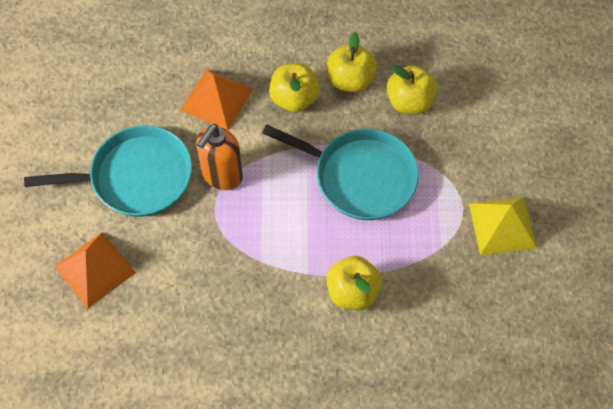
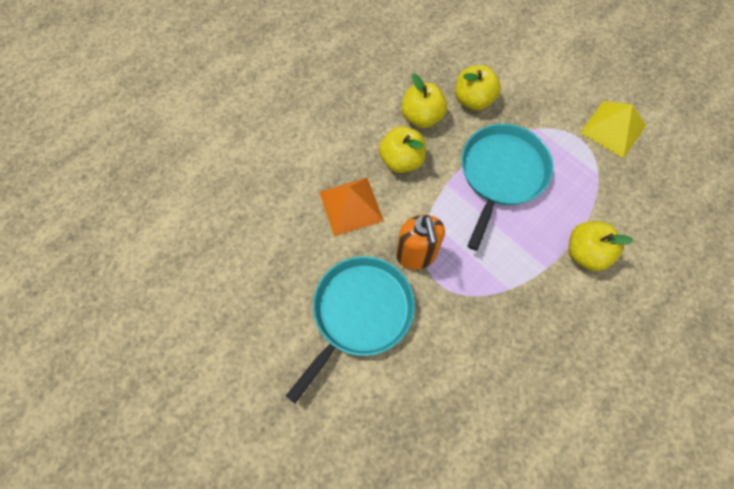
camera: 45 degrees left, 5 degrees up
orange pyramid [54,232,136,308] -> none
turquoise pan [262,124,419,220] -> turquoise pan turned 45 degrees counterclockwise [461,124,553,251]

